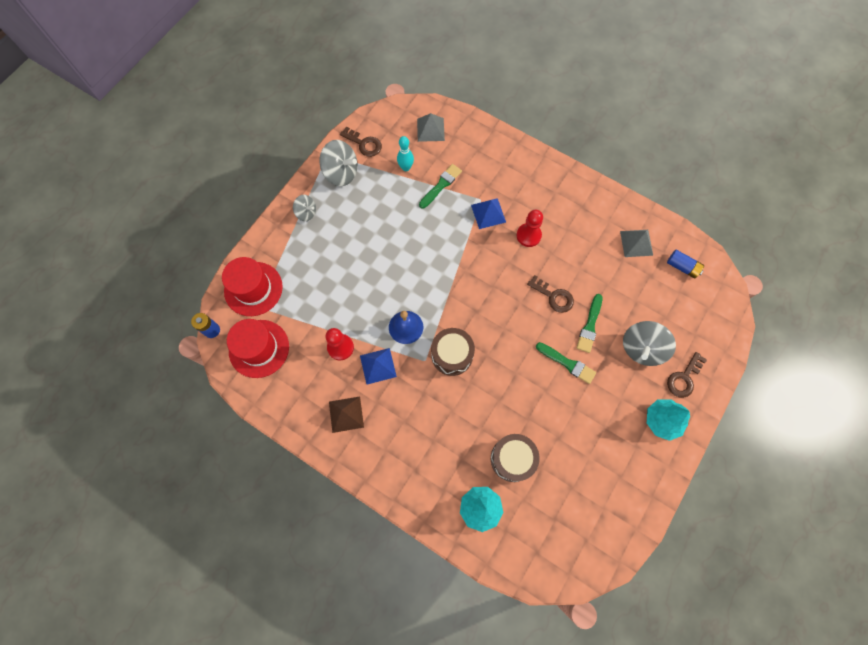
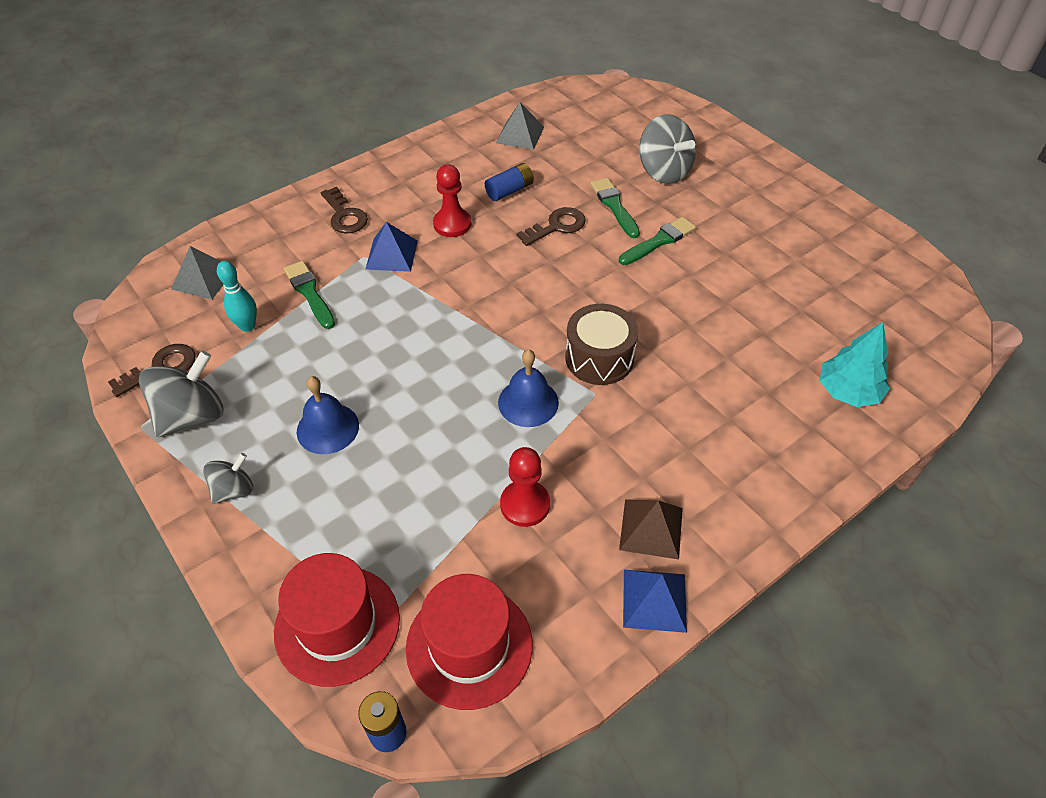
camera: 70 degrees left, 20 degrees down
blue pyramid [360,348,397,385] -> blue pyramid moved to [623,570,687,633]
brown drum [491,434,539,482] -> none
green brush [577,294,602,353] -> green brush turned 150 degrees counterclockwise [591,178,640,238]
turquoise tree [647,399,690,441] -> none
blue battery [667,250,704,278] -> blue battery moved to [485,163,534,201]
brown key [667,352,707,398] -> brown key moved to [321,187,368,233]
none -> blue bell [297,376,359,454]

